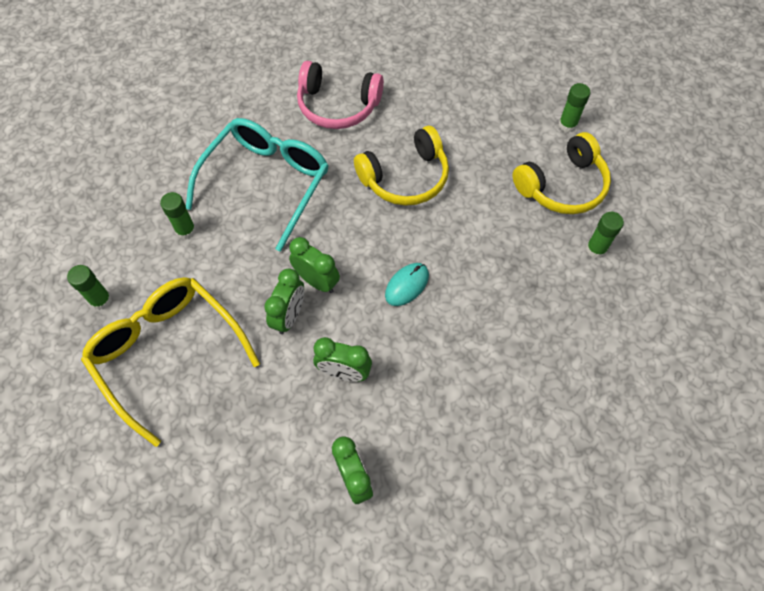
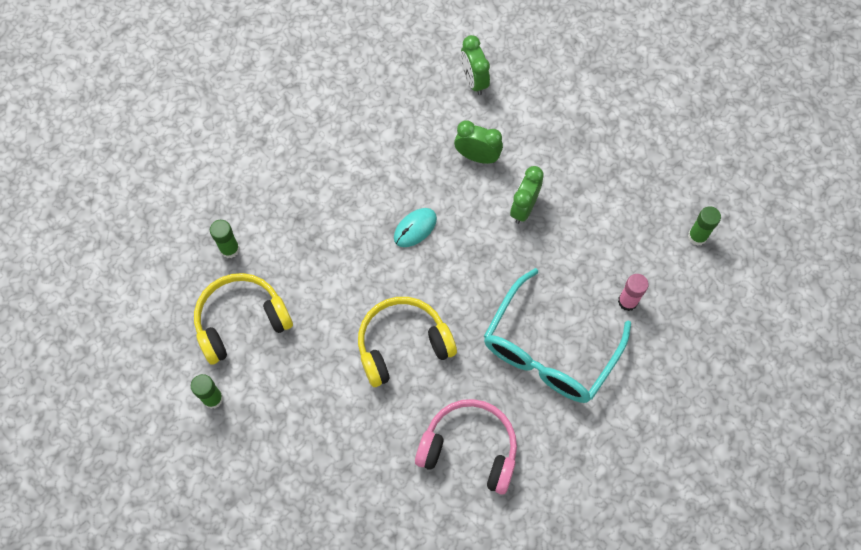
camera: 175 degrees left, 5 degrees up
yellow glasses [81,277,260,447] -> none
green glue stick [160,192,196,239] -> pink glue stick [618,274,649,311]
green clock [289,237,340,293] -> none

